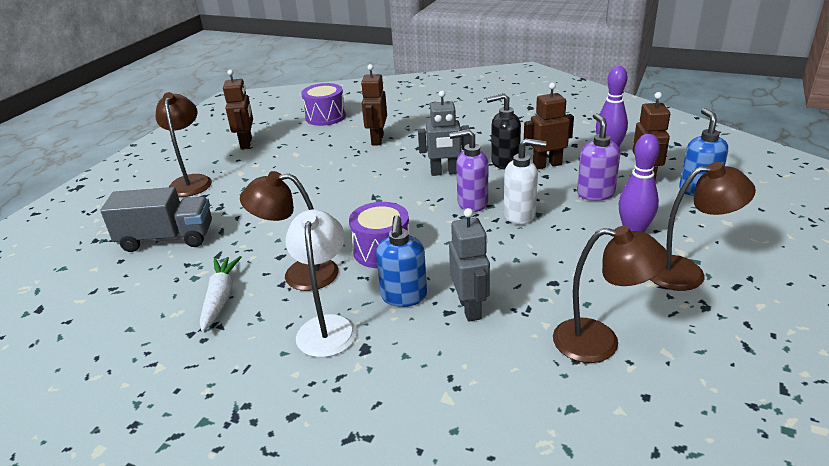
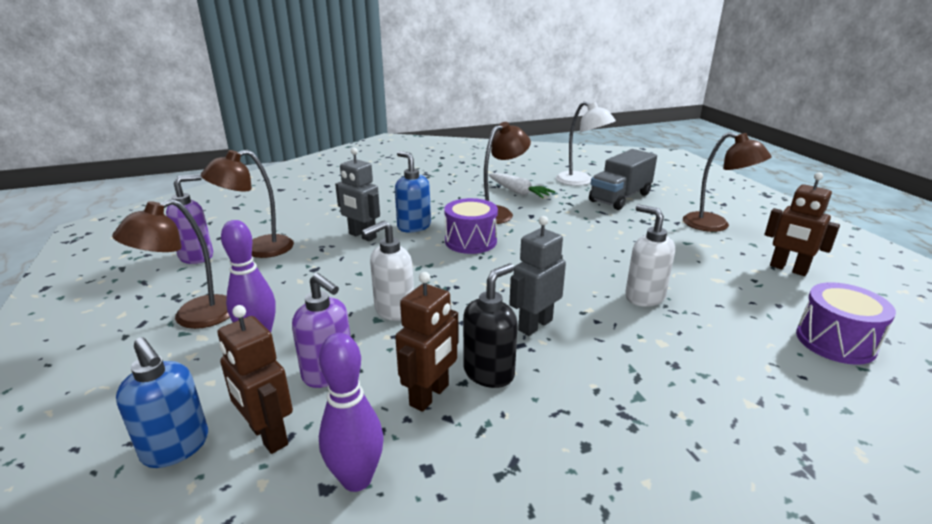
camera: 135 degrees right, 5 degrees down
white lamp [285,210,357,357] -> white lamp moved to [556,102,616,186]
brown robot [361,64,387,145] -> none
purple soap dispenser [449,129,488,212] -> purple soap dispenser moved to [166,174,213,264]
none -> white soap dispenser [625,204,675,307]

